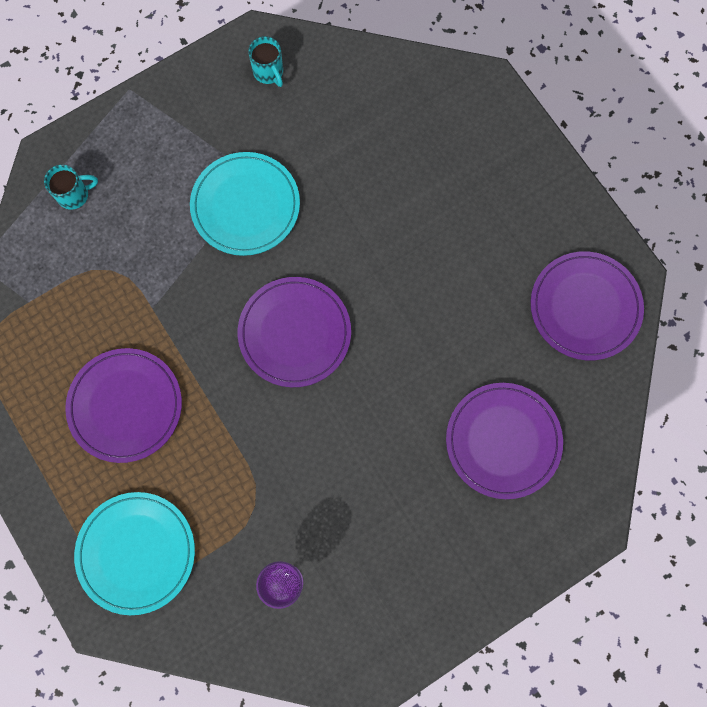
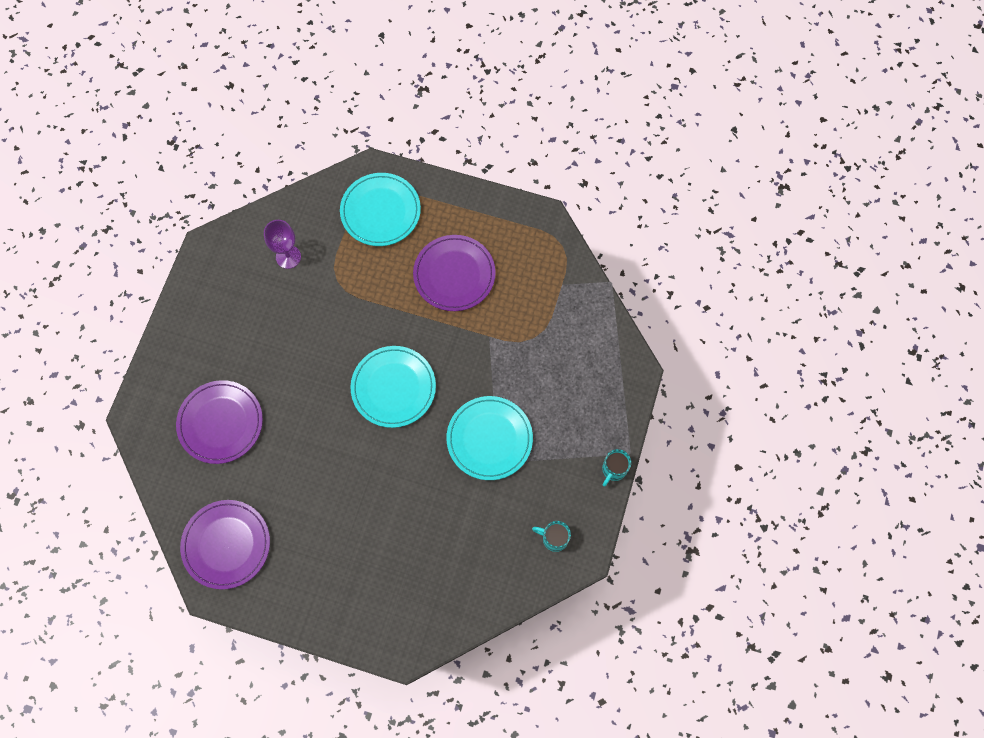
camera: 140 degrees right, 5 degrees down
turquoise mug [44,164,98,210] -> turquoise mug moved to [602,449,631,487]
purple plate [238,277,351,387] -> turquoise plate [350,346,436,428]

